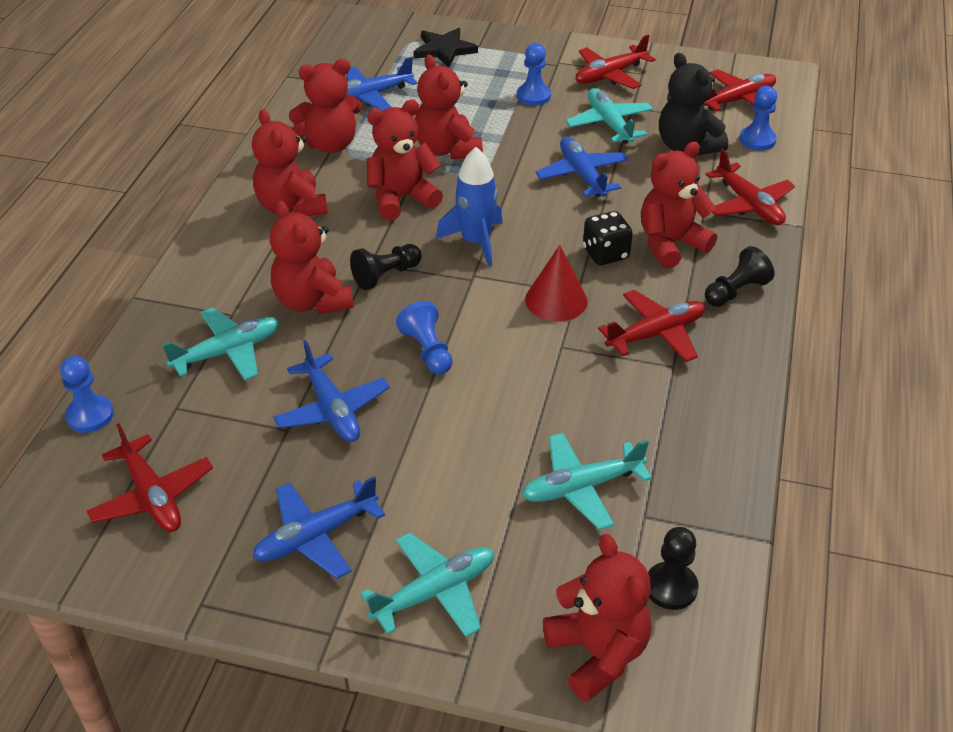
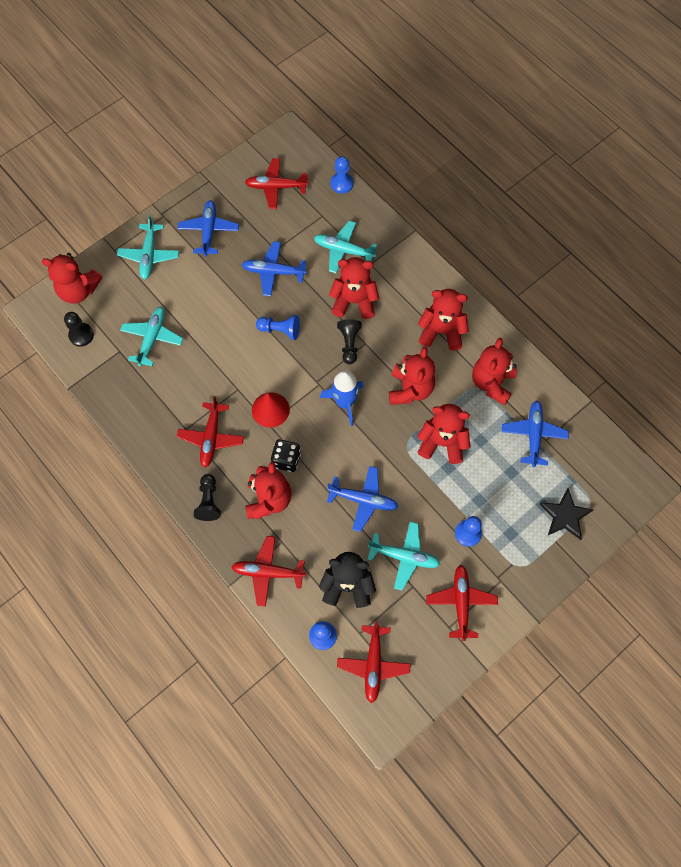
camera: 125 degrees right, 25 degrees up
turquoise plane [162,307,280,381] -> turquoise plane turned 105 degrees clockwise [314,221,377,273]

